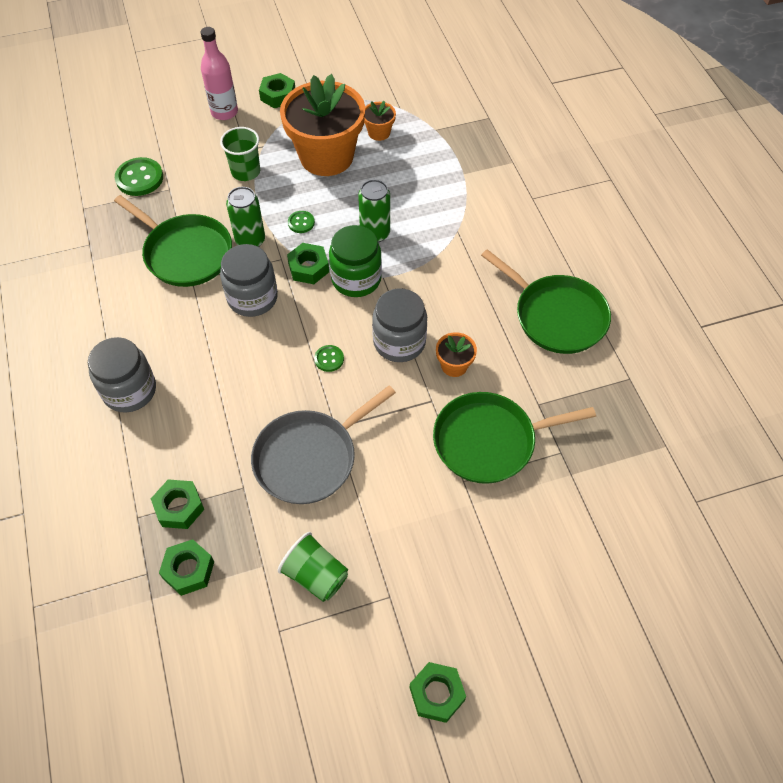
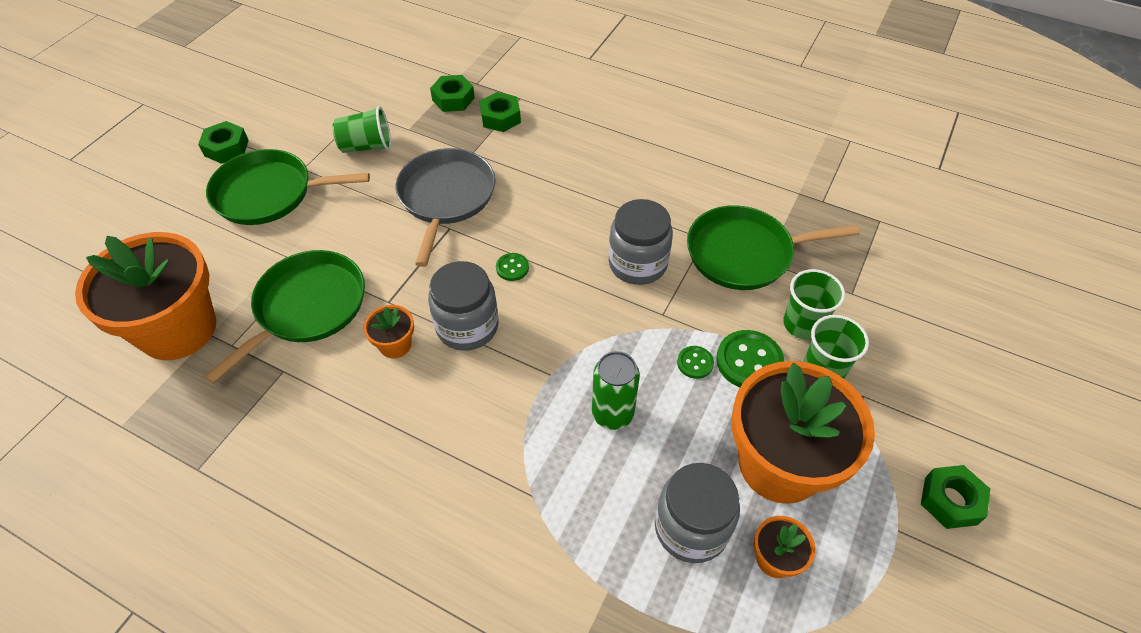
camera: 135 degrees right, 5 degrees down
grey jar [88,337,156,412] -> grey jar moved to [655,463,740,563]
green button [115,157,163,196] -> green button moved to [716,330,784,387]
pink bottle [201,27,238,120] -> none
green can [226,187,265,247] -> none
green nut [287,243,329,284] -> none
green jar [329,225,382,297] -> none
green pan [481,249,611,354] -> green pan moved to [206,149,370,225]
none -> orange flower pot [75,232,216,360]
none -> green cup [783,269,845,339]

